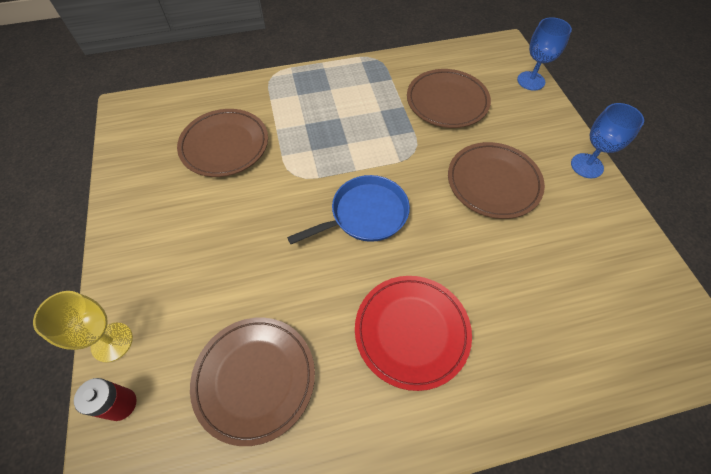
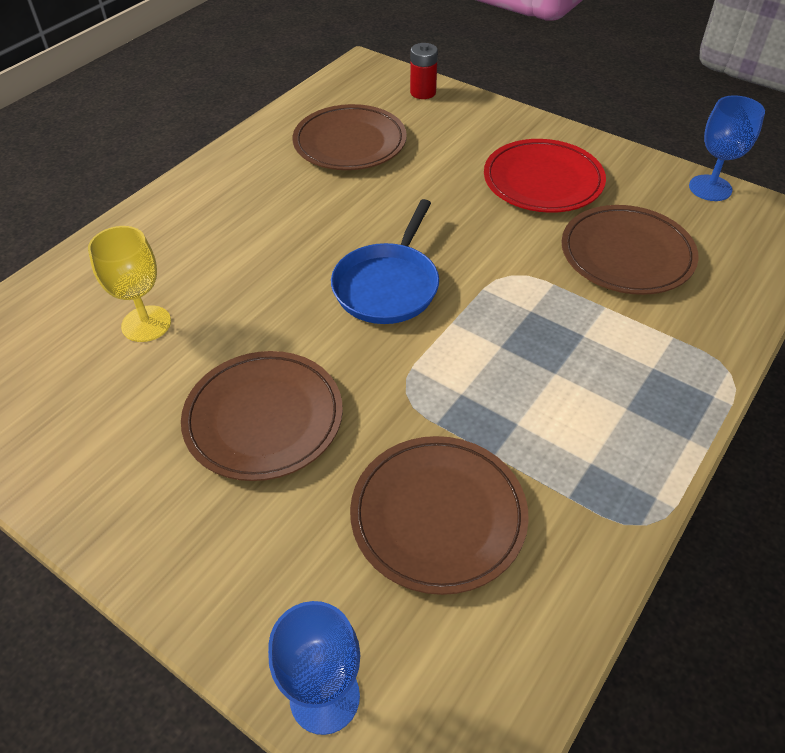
camera: 140 degrees right, 10 degrees down
yellow goblet [33,291,133,362] -> yellow goblet moved to [88,226,171,342]
red plate [355,276,472,391] -> red plate moved to [484,139,606,213]
blue goblet [571,103,644,178] -> blue goblet moved to [689,95,765,201]

